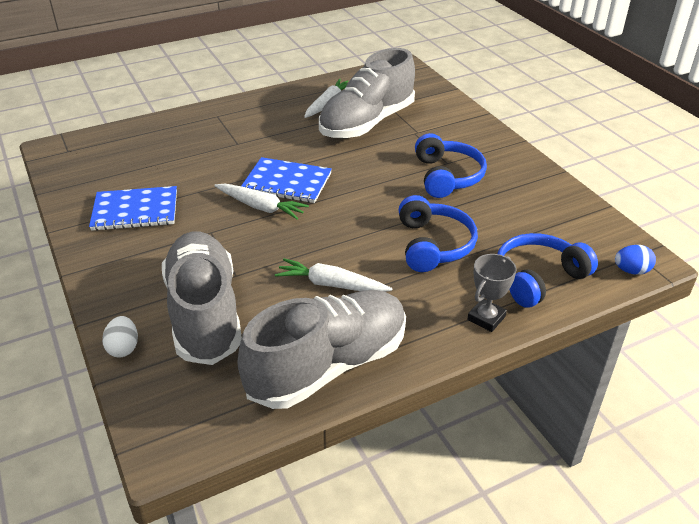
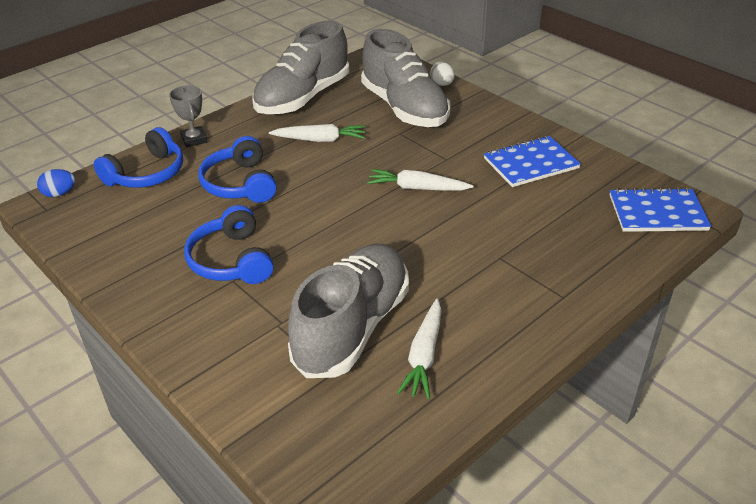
camera: 165 degrees right, 0 degrees up
blue notebook [241,157,332,203] -> blue notebook moved to [610,188,711,232]
grey trophy [467,254,517,332] -> grey trophy turned 45 degrees counterclockwise [169,85,207,147]

